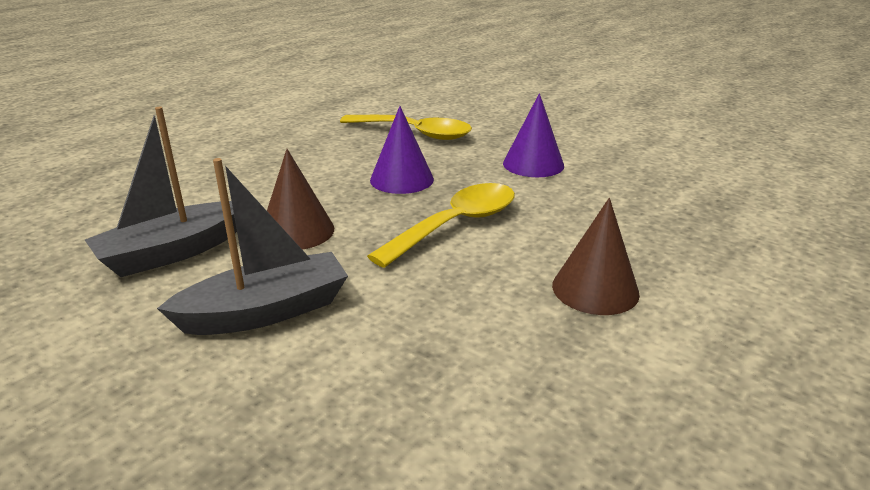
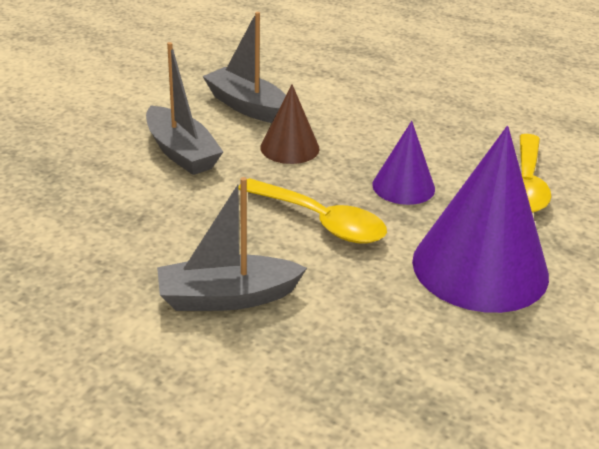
camera: 80 degrees right, 5 degrees up
purple cone [503,93,564,177] -> purple cone [412,126,549,313], size x1.91
brown cone [552,198,640,315] -> grey boat [157,177,307,311]

